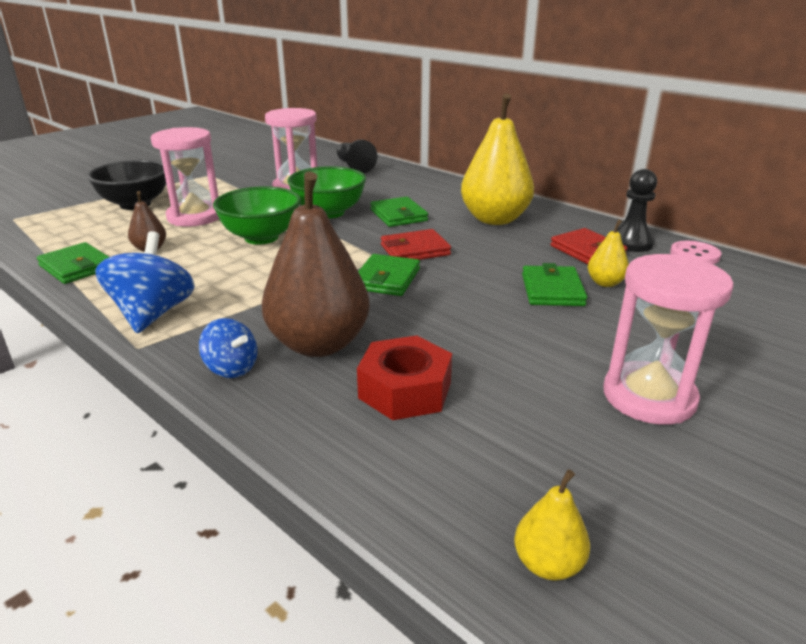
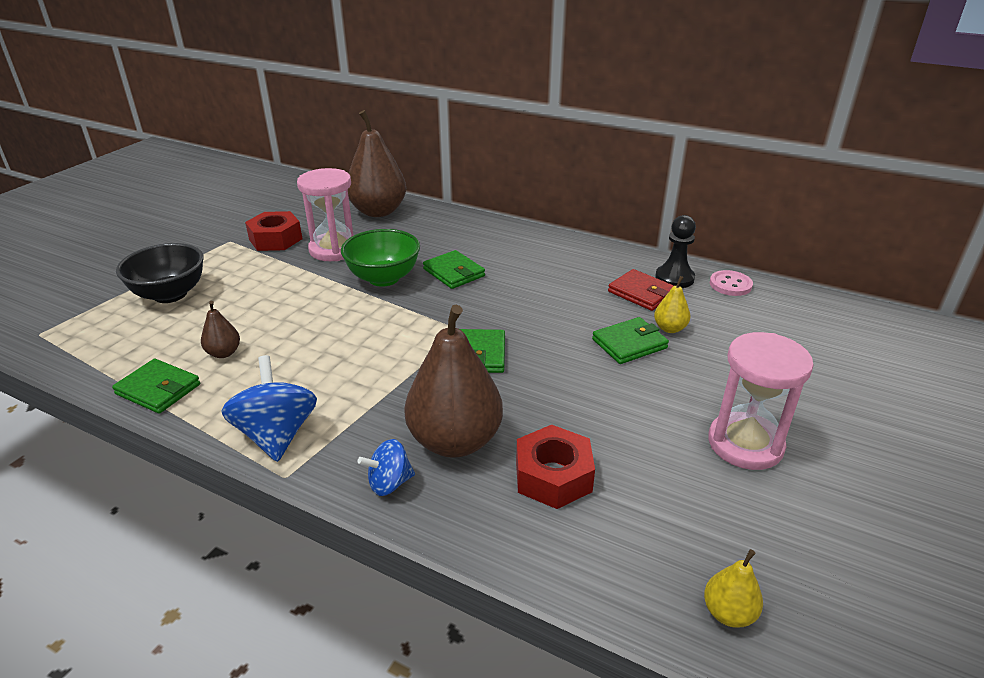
camera: 15 degrees left, 5 degrees up
pink hourglass [151,127,219,227] -> none
blue spinning top [199,318,257,378] -> blue spinning top turned 135 degrees clockwise [357,439,415,496]
green bowl [213,186,301,245] -> none
black pawn [337,140,378,173] -> brown pear [348,110,406,217]
red wallet [381,229,451,260] -> none
yellow pear [461,93,534,225] -> none
green wallet [522,263,587,306] -> green wallet turned 75 degrees clockwise [592,317,669,364]
none -> red nut [245,211,302,251]

